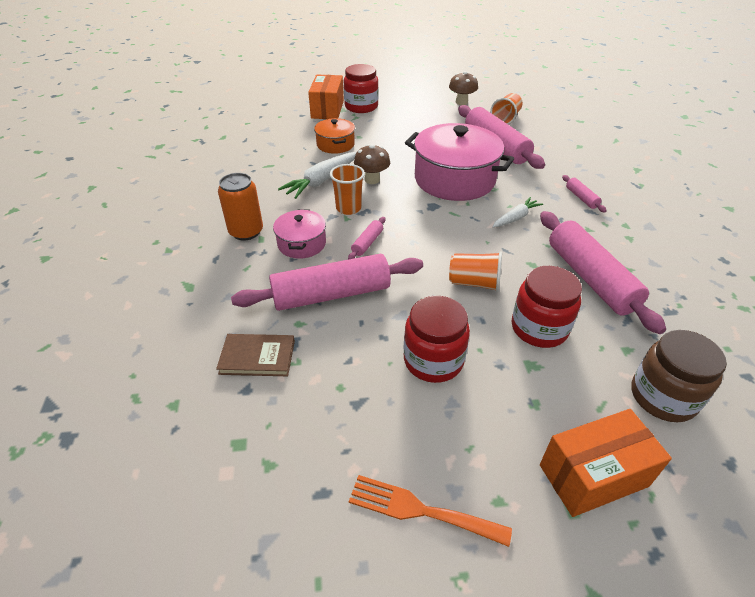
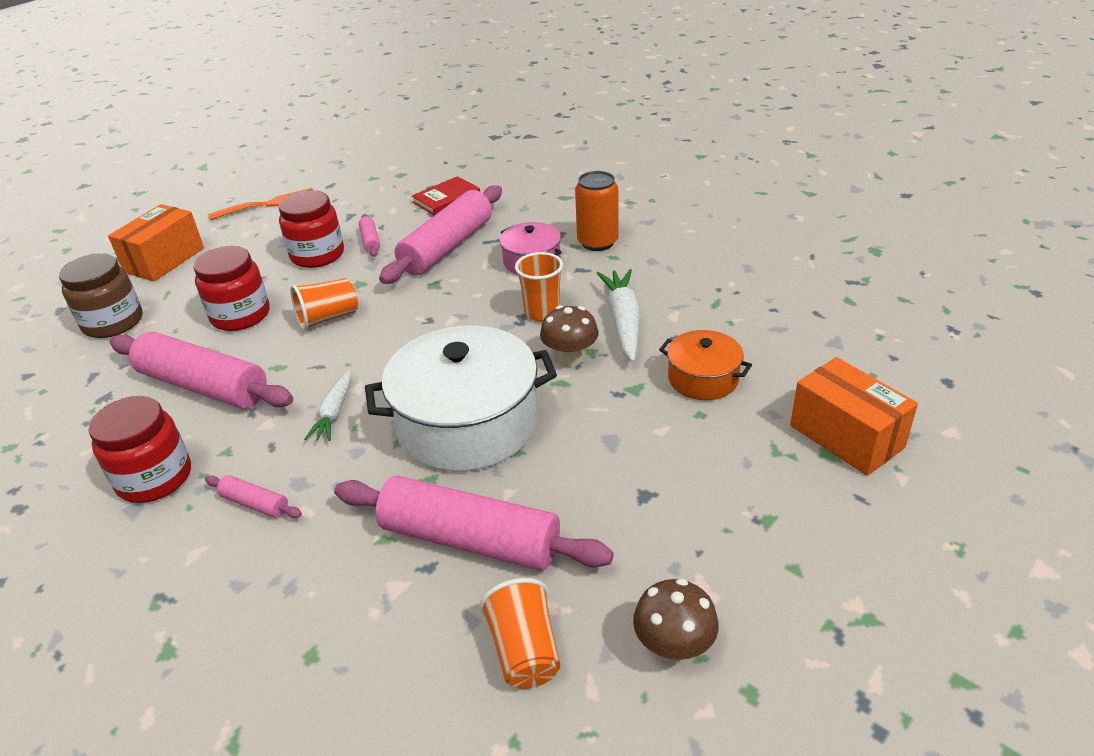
camera: 140 degrees right, 5 degrees down
brown book [216,334,295,376] -> red book [412,176,480,215]
red jar [344,64,378,113] -> red jar moved to [88,396,191,503]
pink rolling pin [348,217,385,259] -> pink rolling pin moved to [359,214,380,257]
pink pot [405,123,514,201] -> white pot [365,325,557,472]

